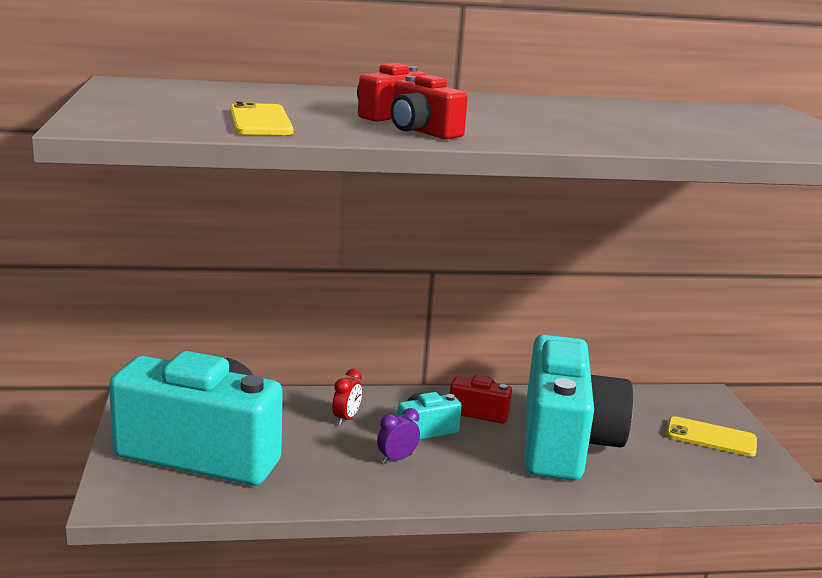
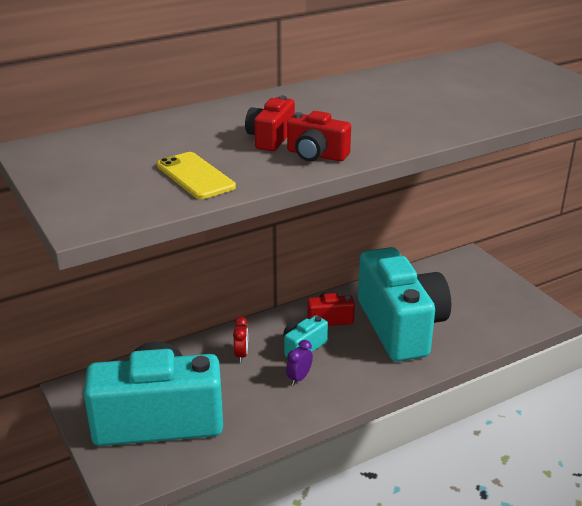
camera: 20 degrees left, 10 degrees up
yellow phone [666,416,757,457] -> none

